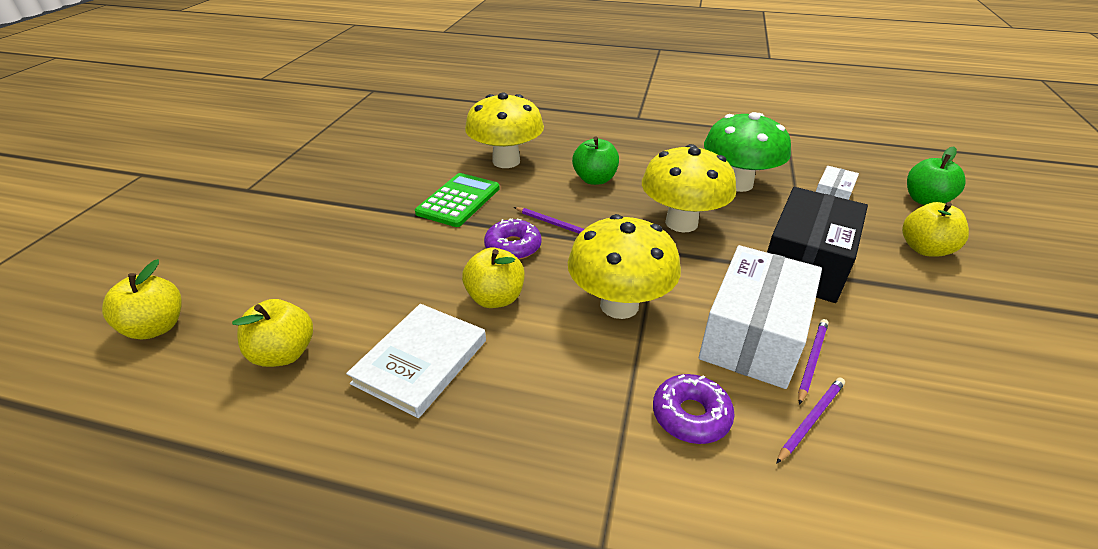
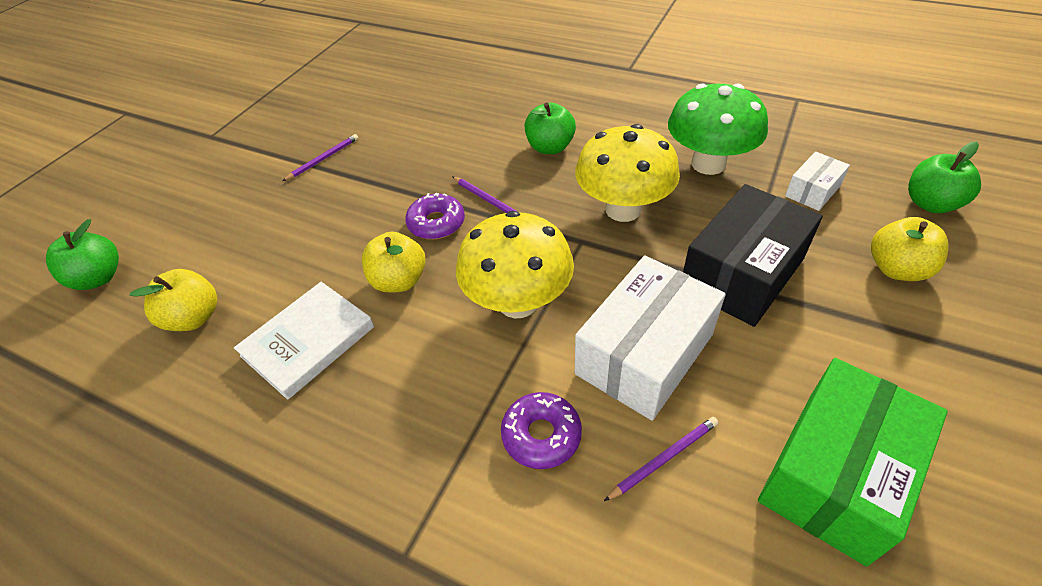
camera: 15 degrees right, 10 degrees up
yellow apple [102,259,182,339] -> green apple [46,219,119,290]
green calculator [415,173,500,227] -> none
yellow mushroom [465,93,544,168] -> none
purple pencil [798,319,828,405] -> purple pencil moved to [283,134,358,181]
none -> green box [758,358,948,567]

